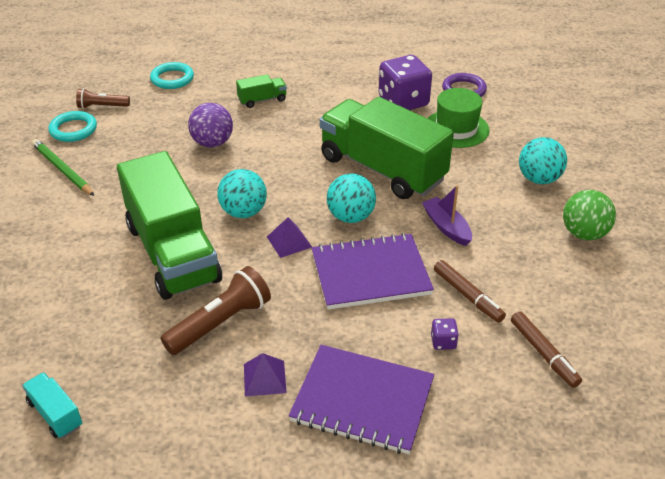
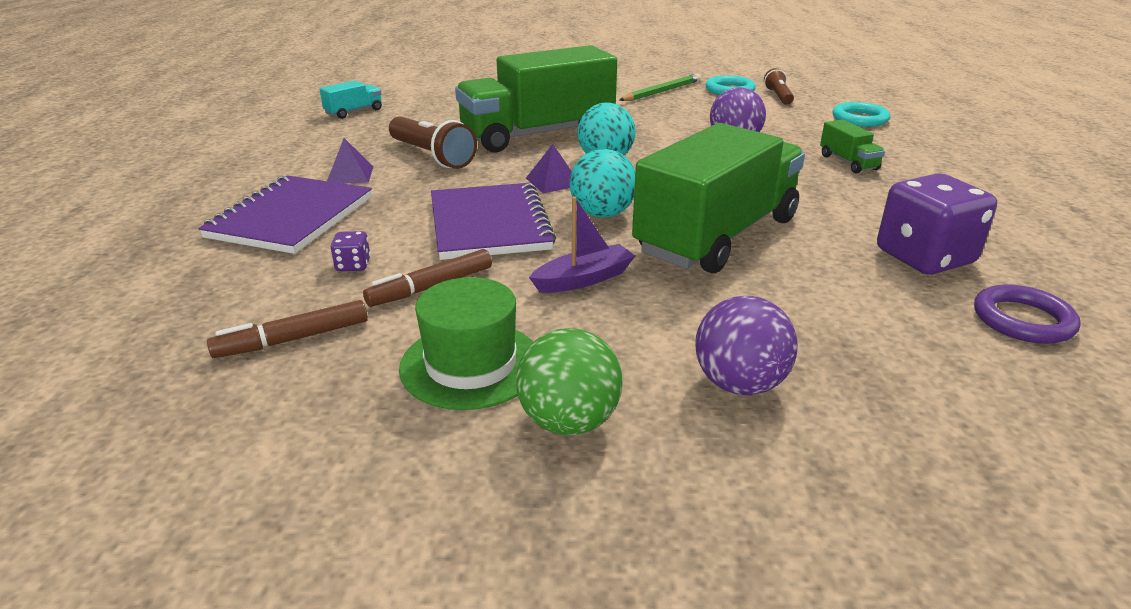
camera: 90 degrees right, 10 degrees down
green hat [428,88,490,148] -> green hat moved to [399,277,533,410]
turquoise ball [519,137,567,184] -> purple ball [695,296,798,395]

